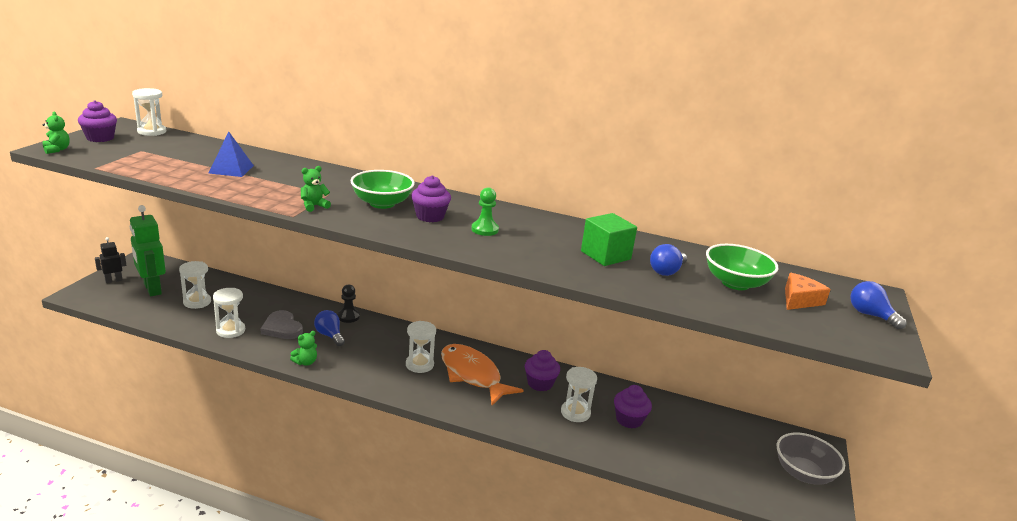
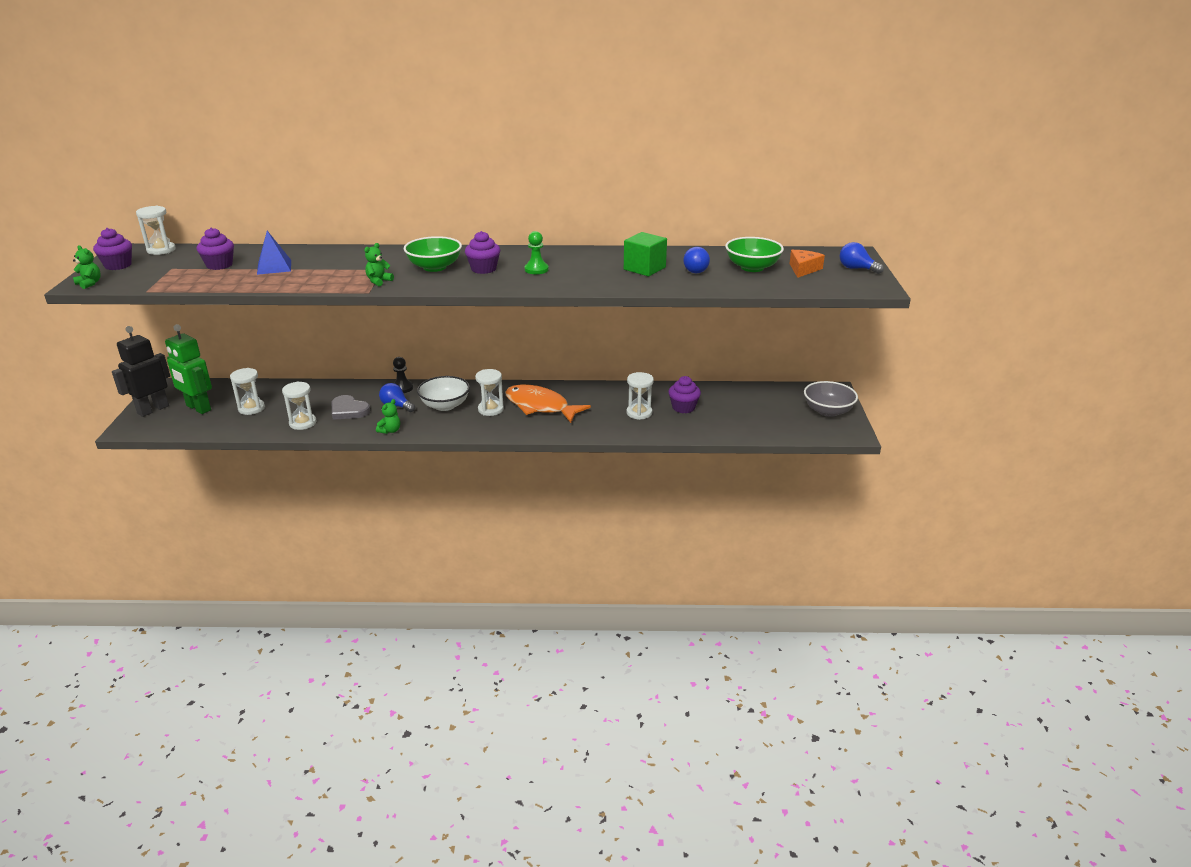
camera: 15 degrees left, 5 degrees up
black robot [95,237,126,283] -> black robot [112,326,170,417], size x1.87
purple cupcake [525,350,560,391] -> purple cupcake moved to [197,228,234,270]
none -> white bowl [417,376,470,411]

